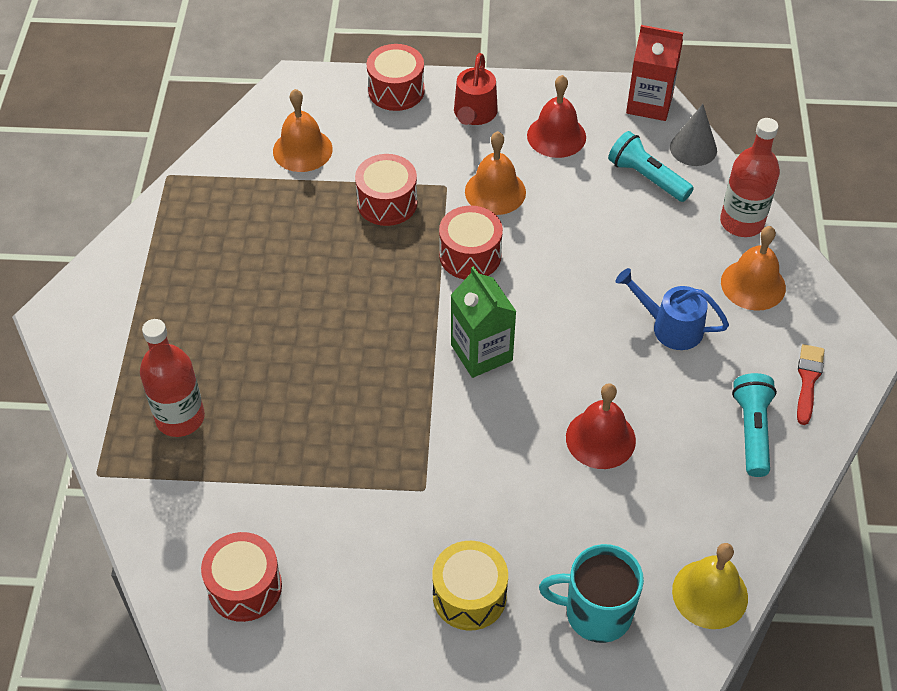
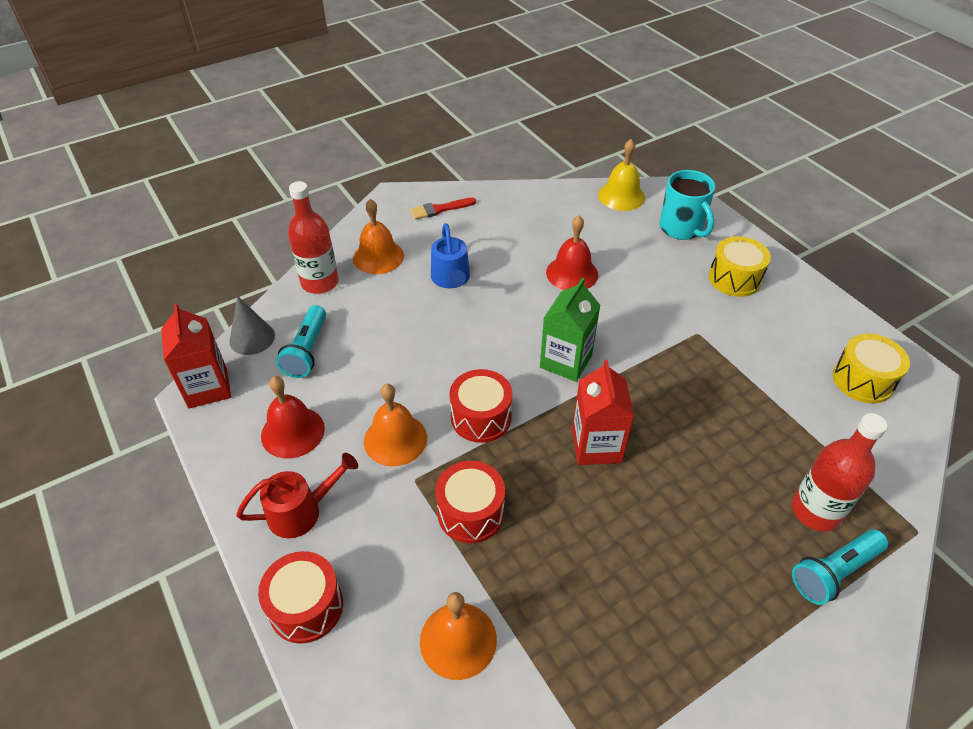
camera: 125 degrees left, 5 degrees down
red drum [201,532,282,622] -> yellow drum [833,334,910,403]
turquoise flashlight [732,373,777,477] -> turquoise flashlight moved to [792,529,888,605]
none -> red carton [572,360,634,465]

